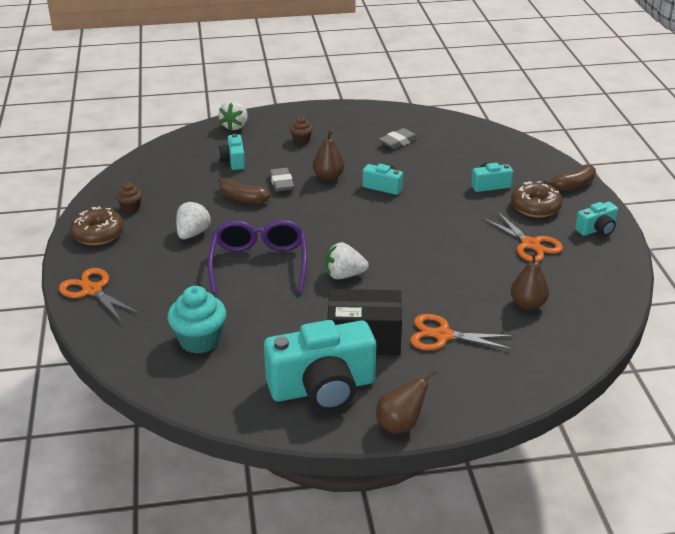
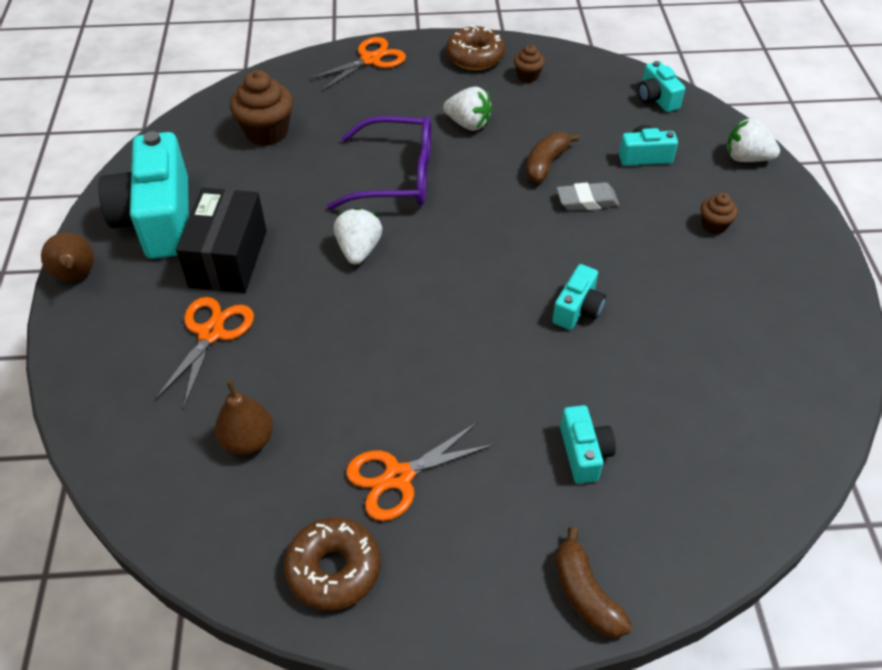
camera: 95 degrees right, 15 degrees up
turquoise cupcake [168,286,226,354] -> brown cupcake [230,70,293,146]
brown pear [313,130,344,181] -> none
grey eraser [379,128,418,149] -> none
brown donut [511,181,563,218] -> brown donut moved to [284,517,381,611]
turquoise camera [575,202,618,236] -> turquoise camera moved to [638,61,685,112]

